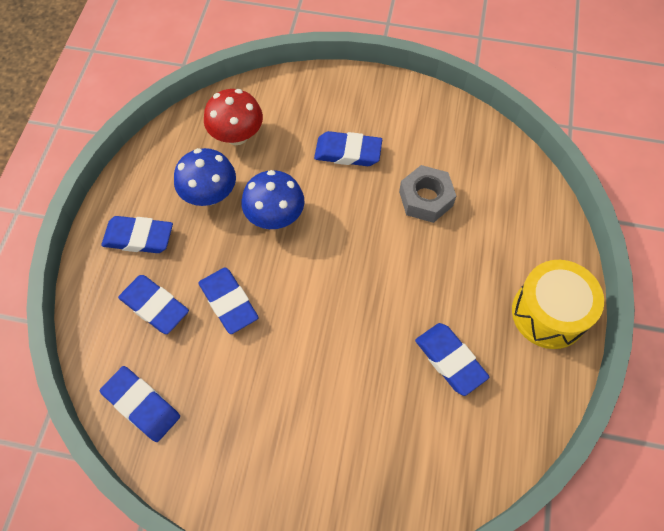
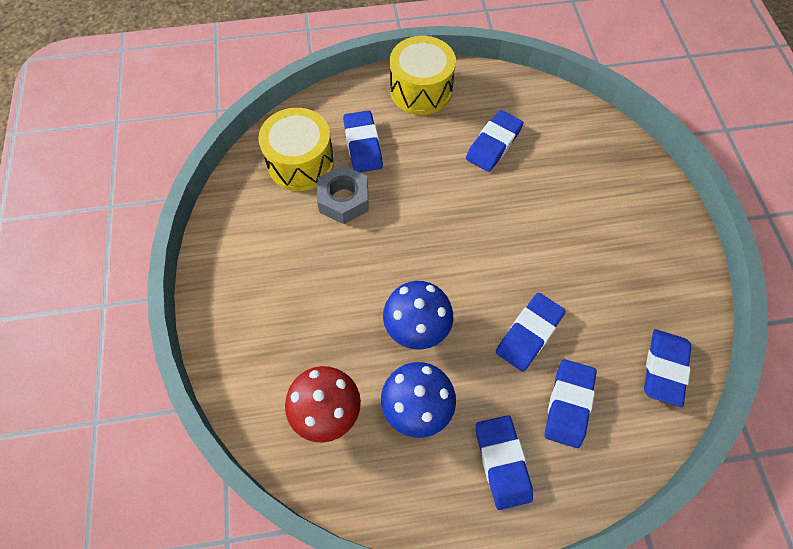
camera: 110 degrees left, 0 degrees up
blue eraser [314,131,382,166] -> blue eraser moved to [343,110,383,173]
none -> yellow drum [258,108,334,191]

